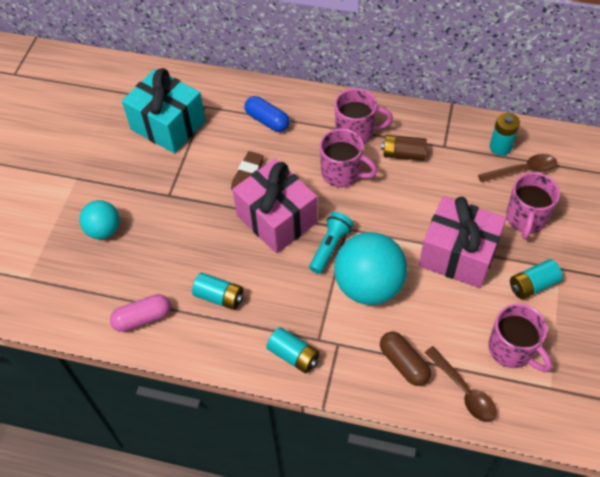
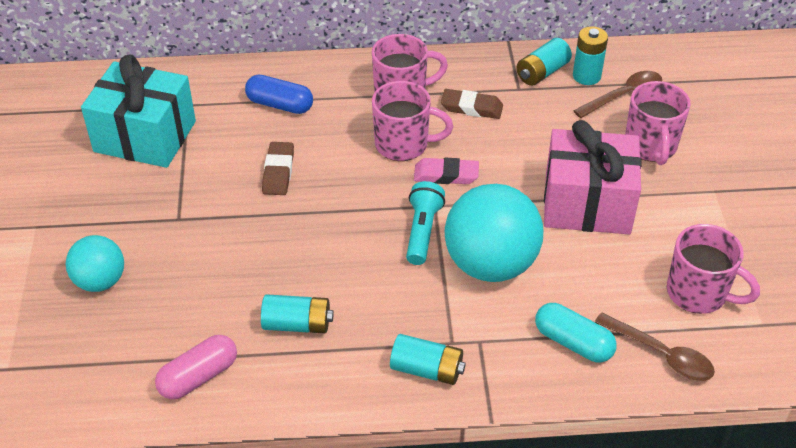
camera: 20 degrees left, 10 degrees down
pink gift [232,159,318,254] -> none
brown capsule [380,332,431,386] -> turquoise capsule [535,303,617,363]
brown battery [381,135,427,161] -> brown eraser [441,89,503,119]
turquoise battery [510,259,563,299] -> turquoise battery moved to [517,38,572,86]
none -> pink eraser [414,158,479,184]

